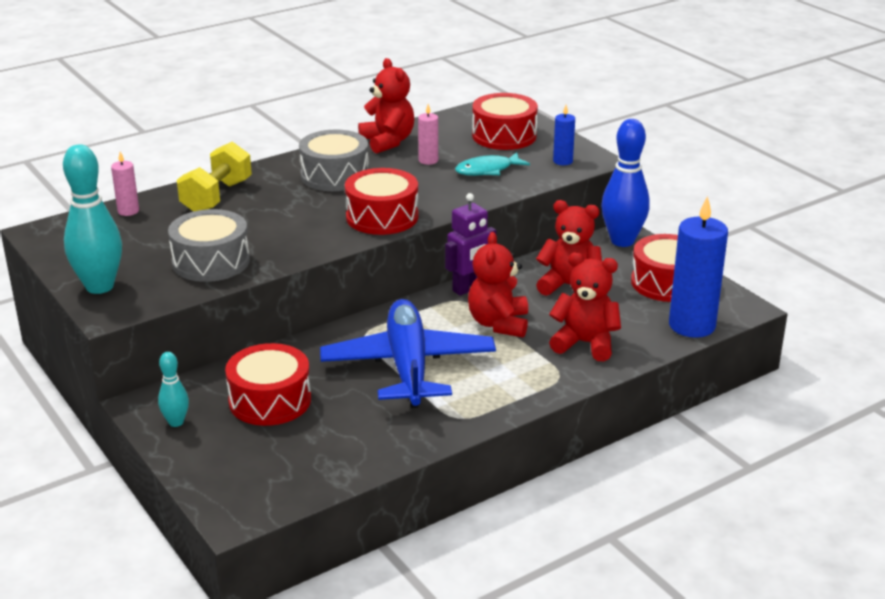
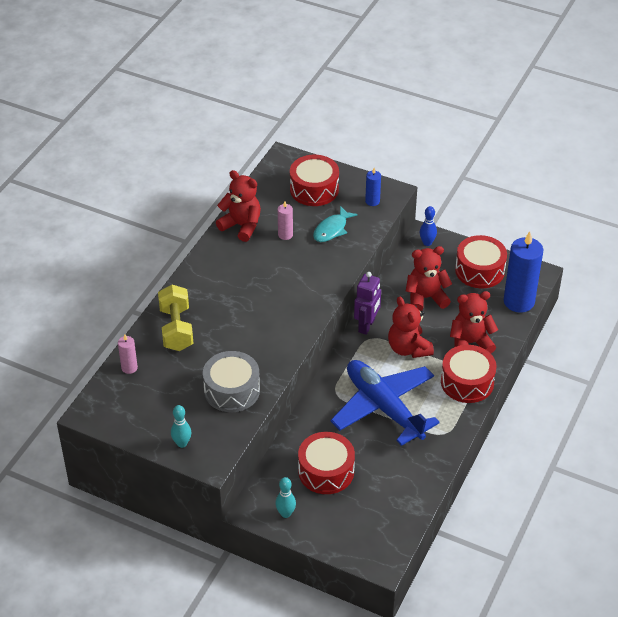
camera: 30 degrees left, 15 degrees up
turquoise bowling pin [63,144,122,294] -> turquoise bowling pin [171,405,192,448], size x0.51
grey drum [299,130,369,191] -> none
red drum [345,168,419,235] -> red drum moved to [441,345,497,403]
blue bowling pin [602,119,650,247] -> blue bowling pin [420,206,437,246], size x0.51

